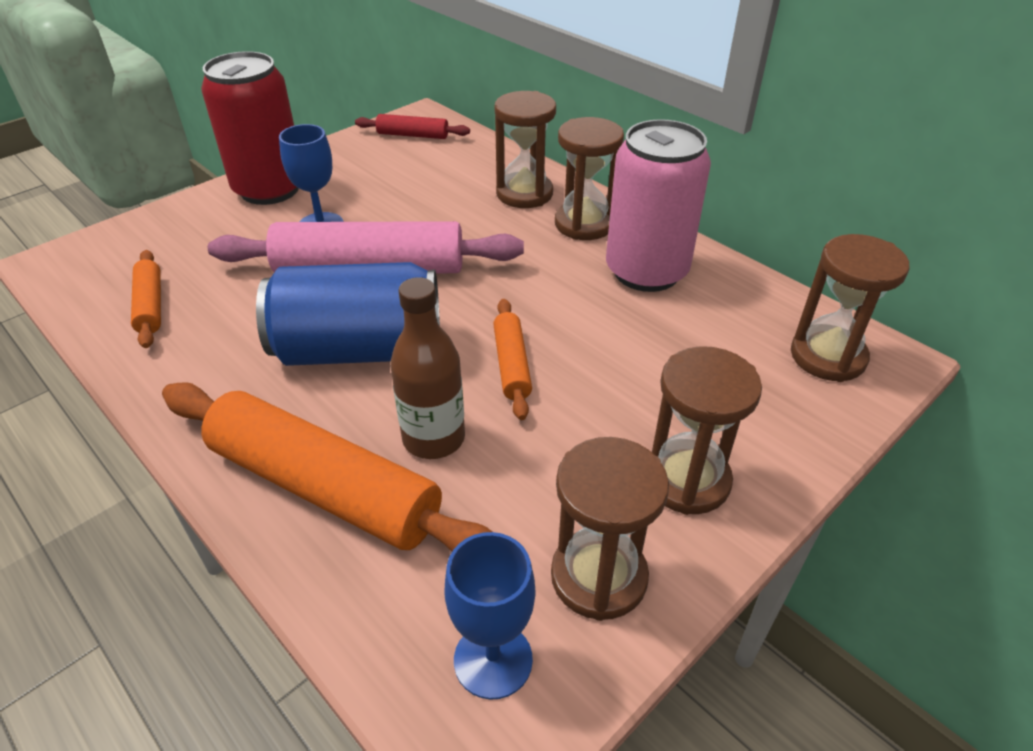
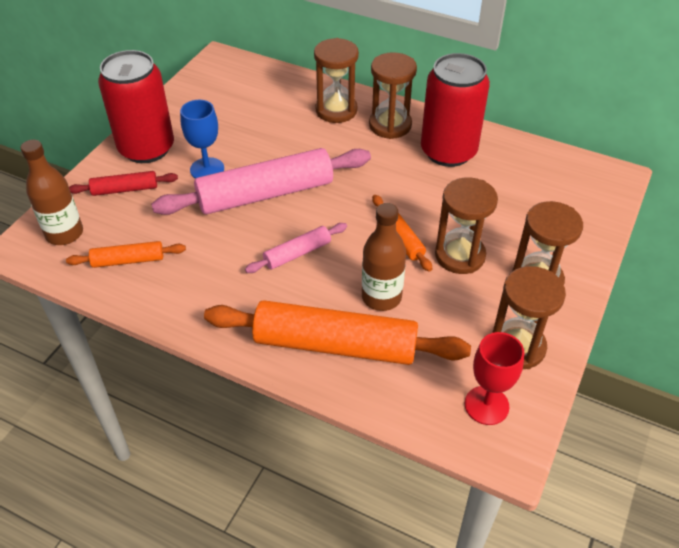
camera: 20 degrees left, 5 degrees up
orange rolling pin [131,250,161,348] -> orange rolling pin turned 60 degrees counterclockwise [66,241,186,268]
blue can [256,262,440,366] -> pink rolling pin [245,223,347,273]
red rolling pin [355,114,470,139] -> red rolling pin moved to [69,171,178,196]
blue goblet [445,532,535,700] -> red goblet [465,332,524,425]
pink can [606,119,711,292] -> red can [421,53,490,167]
brown hourglass [791,234,909,382] -> brown hourglass moved to [435,177,498,274]
none -> brown bottle [20,140,83,245]

